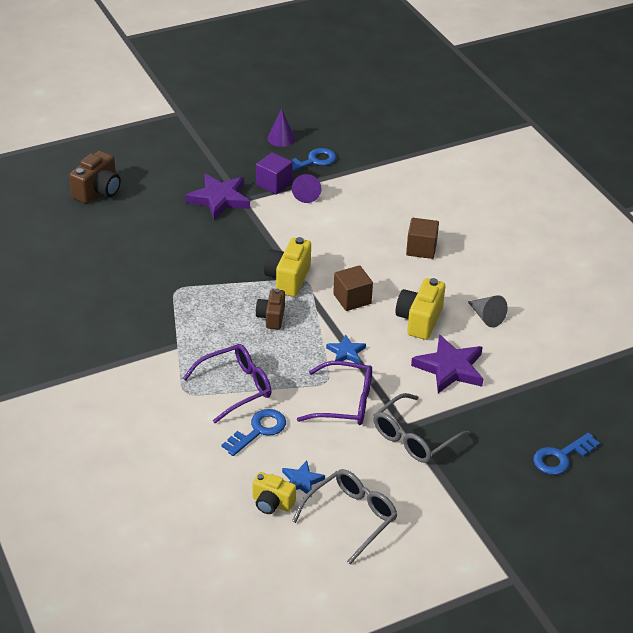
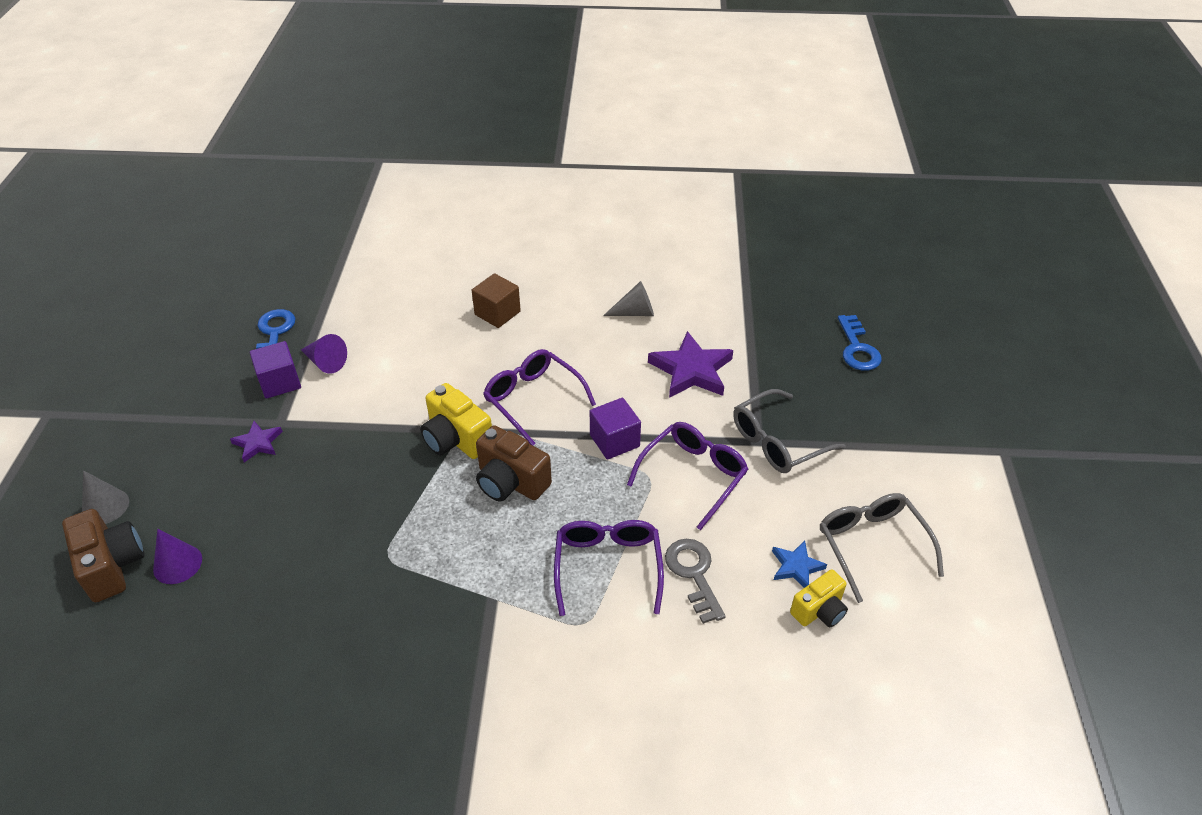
camera: 60 degrees left, 5 degrees up
purple star [185,174,250,220] -> purple star [230,421,283,462], size x0.54
blue key [222,409,286,456] -> grey key [665,539,726,624]
brown camera [256,289,285,330] -> brown camera [476,425,552,501], size x1.51
purple cone [267,109,295,147] -> purple cone moved to [153,529,202,584]
blue star [326,334,366,364] -> purple cube [590,398,641,460]
brown cube [333,265,373,311] -> purple glasses [483,349,596,445]
grey glasses [374,393,470,463] -> grey glasses turned 75 degrees clockwise [733,389,846,473]
yellow camera [395,278,445,340] -> none
none -> grey cone [82,470,129,524]

